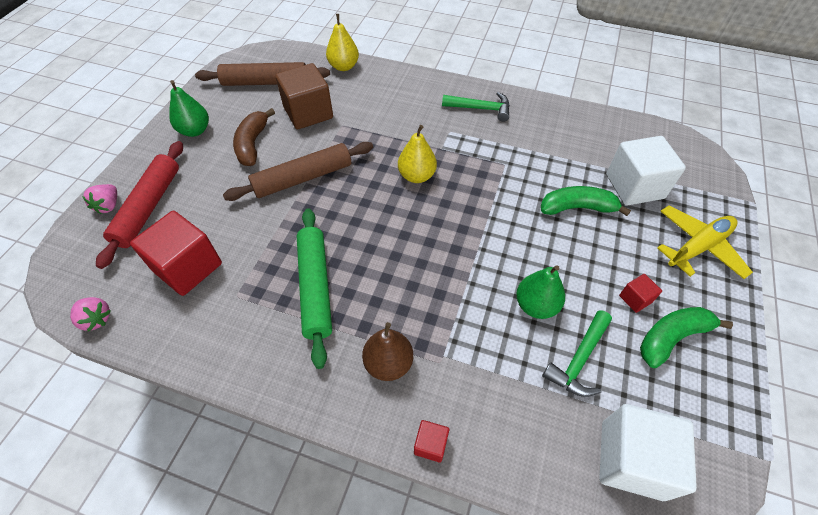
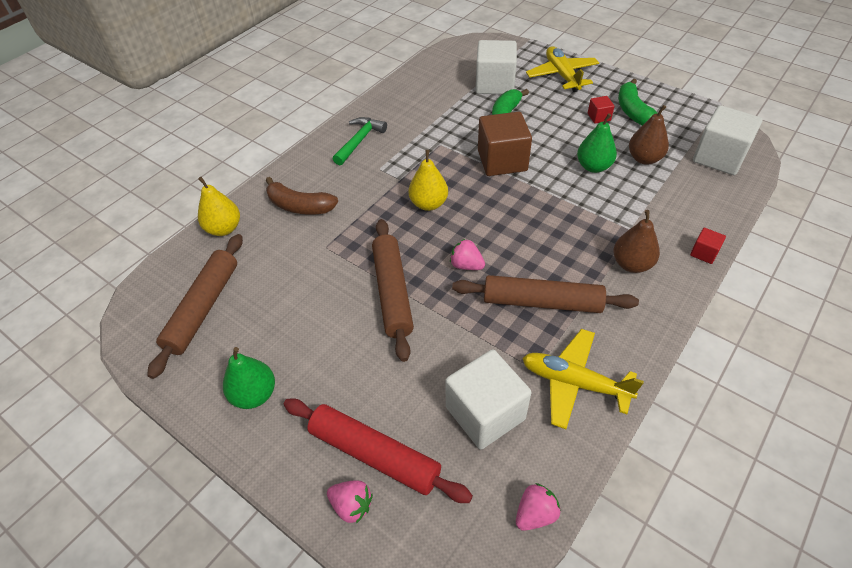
camera: 70 degrees left, 5 degrees down
red cube [130,211,222,296] -> white cube [445,350,531,450]
brown banana [233,108,275,166] -> brown banana moved to [266,177,338,215]
brown cube [275,63,333,129] -> brown cube moved to [478,112,532,176]
green rolling pin [297,208,332,369] -> brown rolling pin [452,275,639,313]
green hammer [542,310,612,397] -> brown pear [629,105,669,165]
none -> pink strawberry [450,239,485,270]
none -> yellow plane [522,329,644,429]

